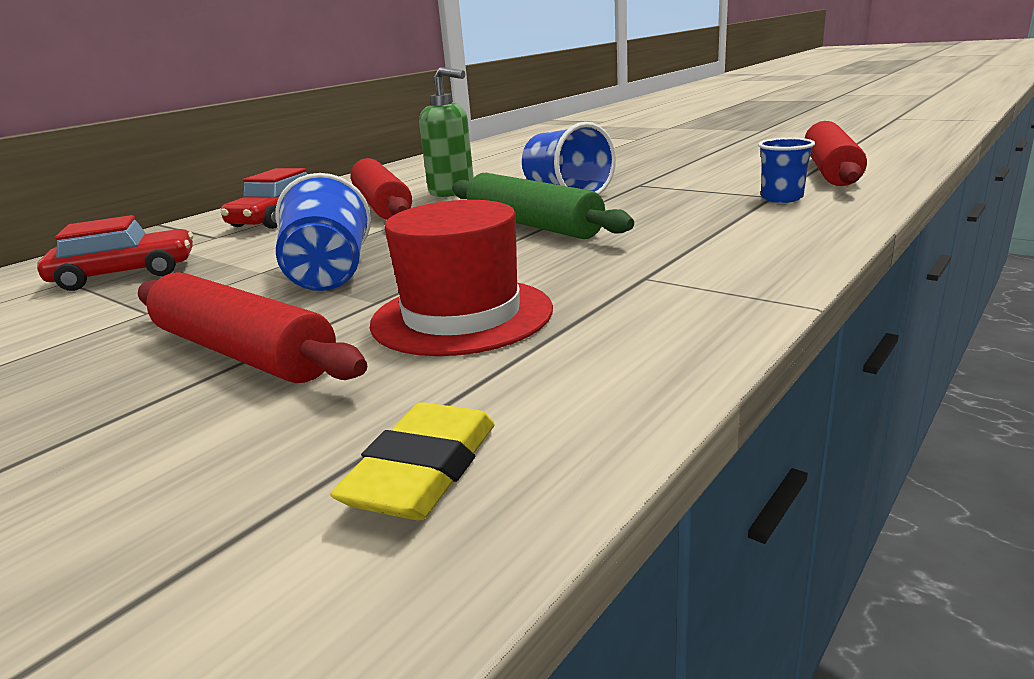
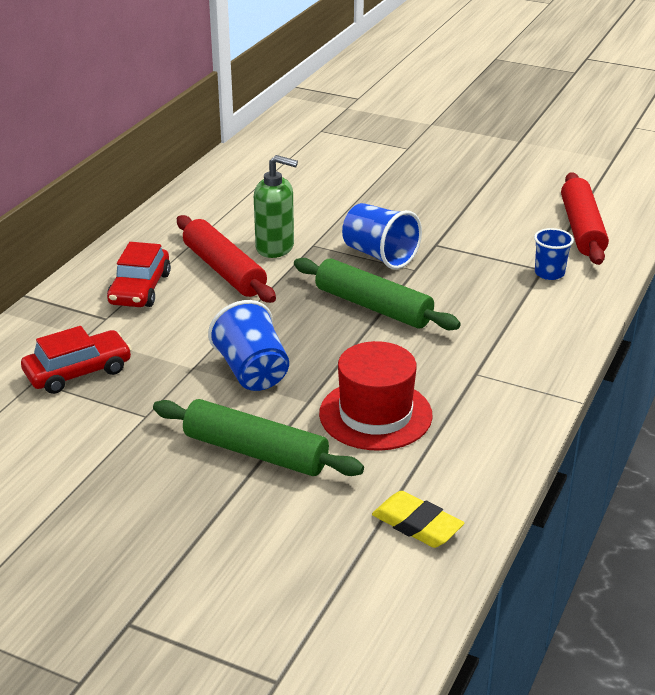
camera: 15 degrees left, 10 degrees up
red rolling pin [138,272,367,383] -> green rolling pin [153,399,364,476]
yellow eraser [330,402,495,520] -> yellow eraser turned 60 degrees counterclockwise [372,491,464,548]

